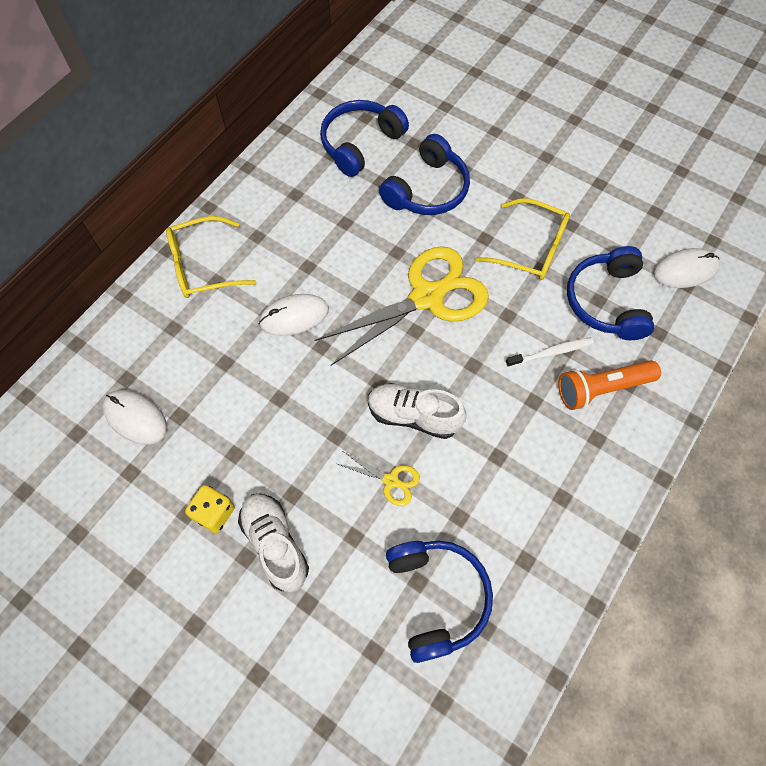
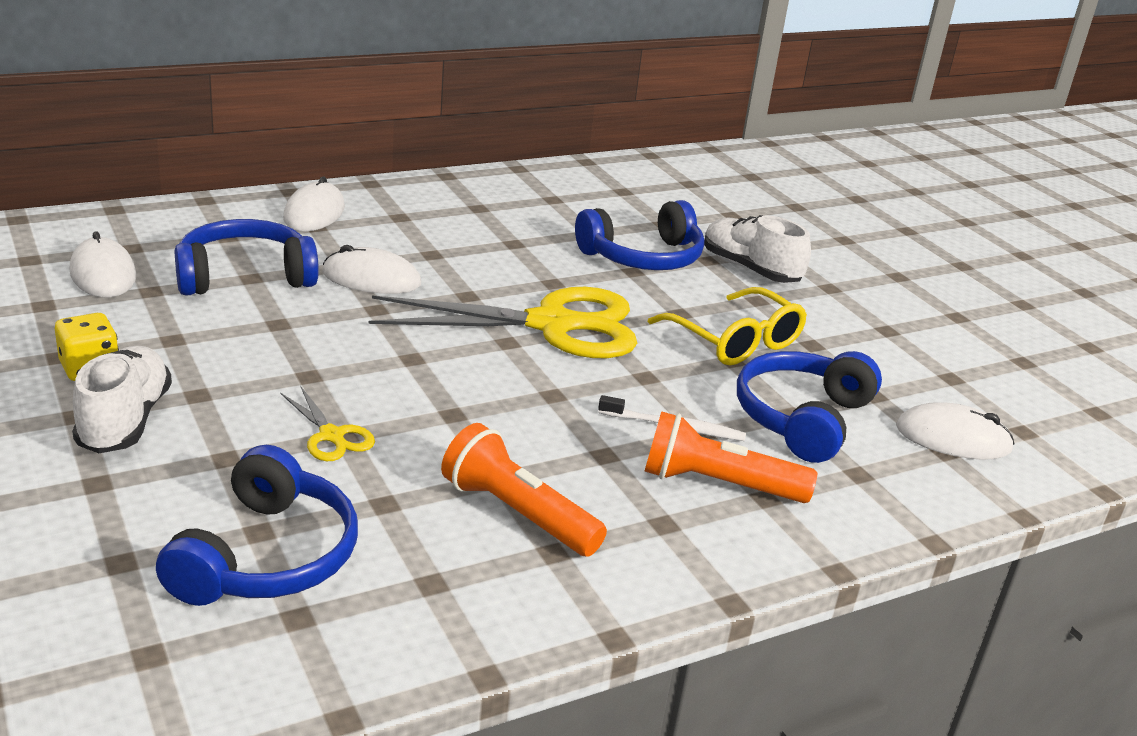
camera: 25 degrees right, 35 degrees down
yellow glasses [166,216,257,298] -> white mouse [283,177,345,231]
blue headphones [320,100,409,177] -> blue headphones moved to [175,219,319,296]
white shoe [368,383,466,439] -> white shoe moved to [704,215,811,283]
none -> orange flashlight [441,423,607,557]

